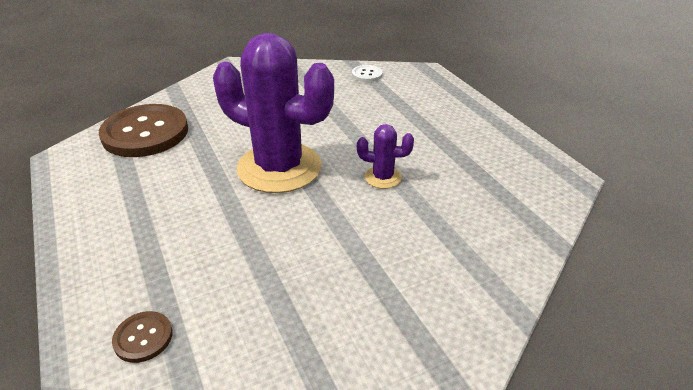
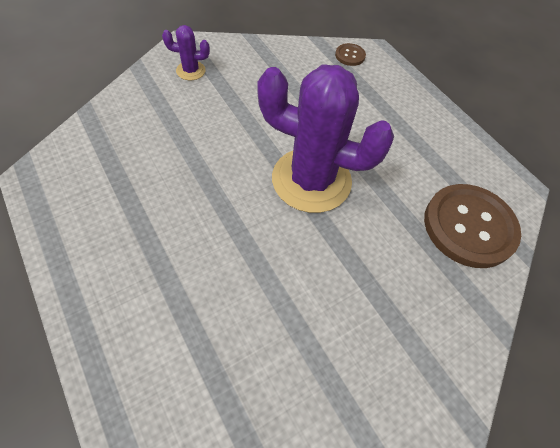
camera: 170 degrees right, 20 degrees up
white button [352,65,383,82] -> none
purple cactus [357,124,414,189] -> purple cactus moved to [162,25,210,80]

